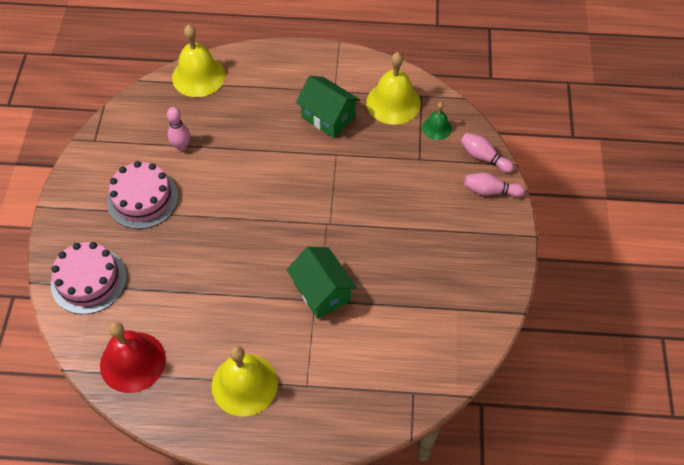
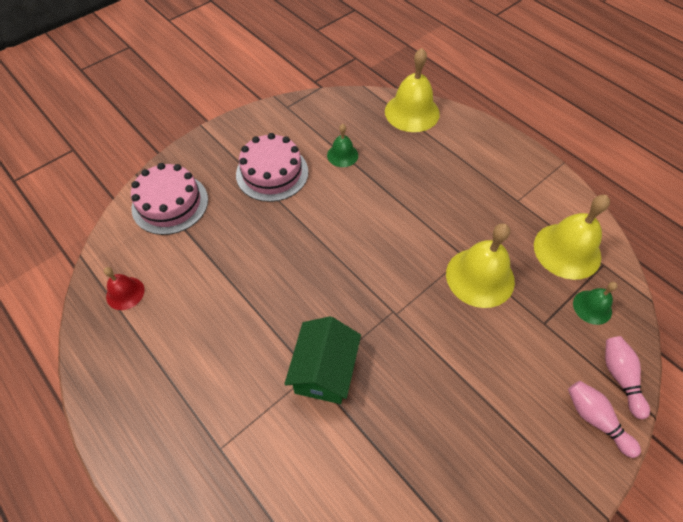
camera: 45 degrees right, 0 degrees up
red bell [100,322,166,393] -> red bell [104,267,144,310], size x0.54
pink bowling pin [167,107,190,151] -> green bell [327,124,358,167]
yellow bell [212,346,278,417] -> yellow bell moved to [446,223,515,308]
green house [296,76,360,138] -> none

